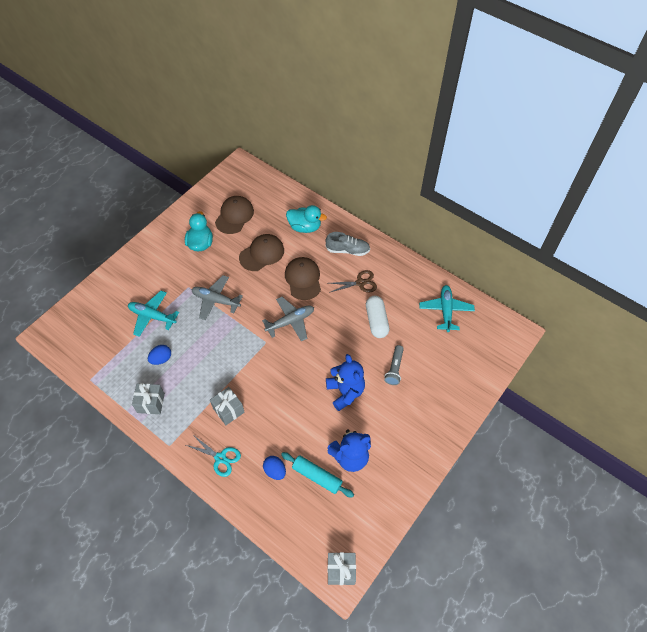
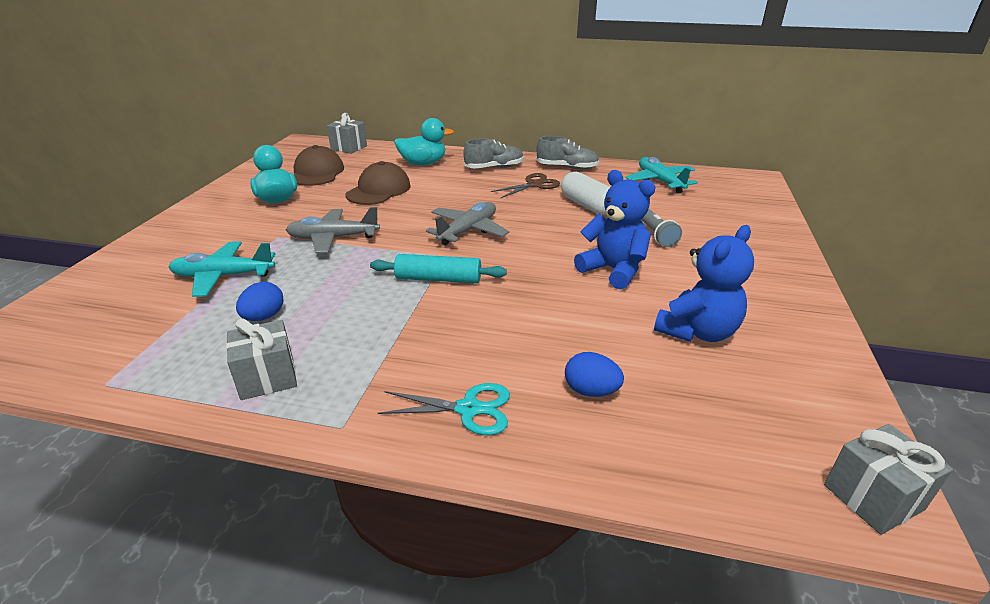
camera: 25 degrees left, 25 degrees down
grey gift [210,387,244,425] -> grey gift moved to [327,113,367,154]
turquoise rolling pin [281,452,354,498] -> turquoise rolling pin moved to [370,254,507,283]
brown cap [285,257,321,300] -> none
none -> grey shoe [536,136,599,170]

